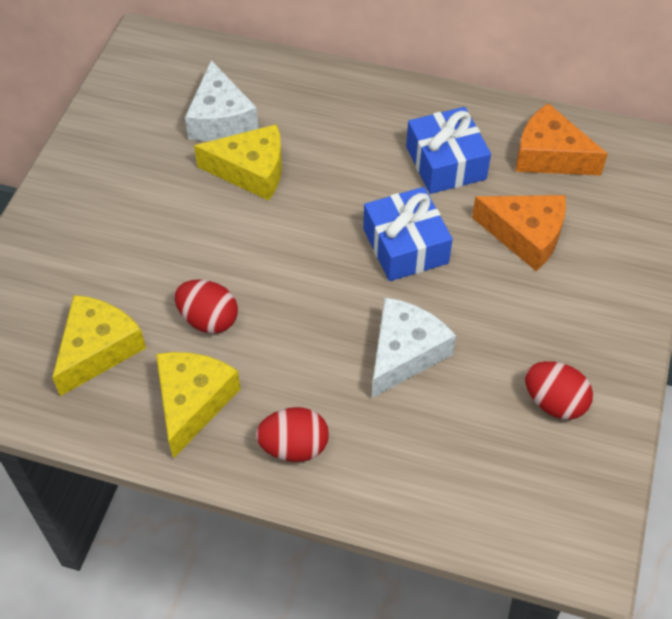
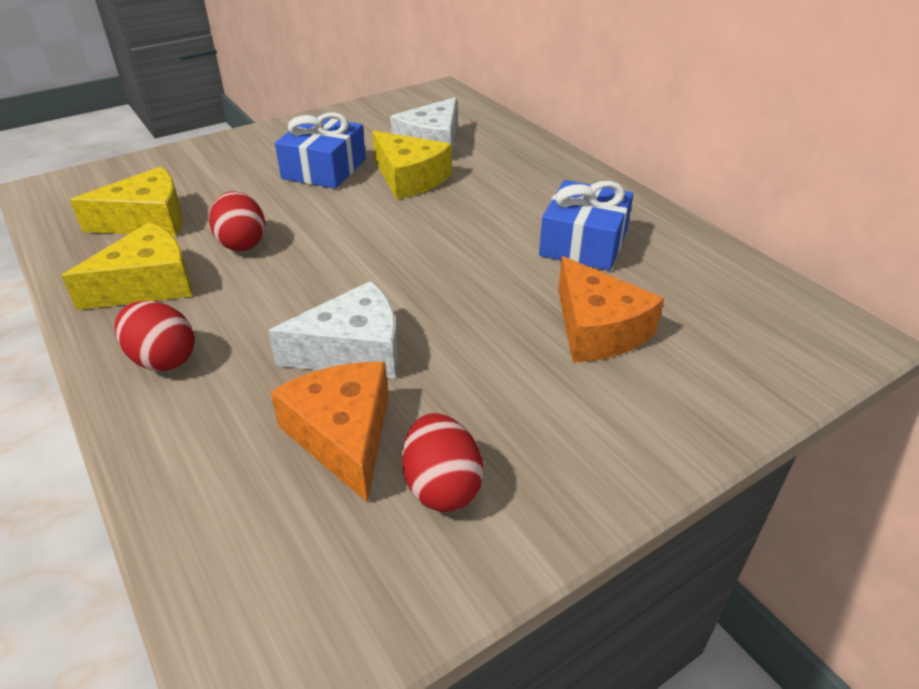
camera: 40 degrees right, 15 degrees down
blue gift [363,187,453,281] -> blue gift moved to [275,112,366,189]
orange cheese [516,103,608,175] -> orange cheese moved to [270,362,389,502]

